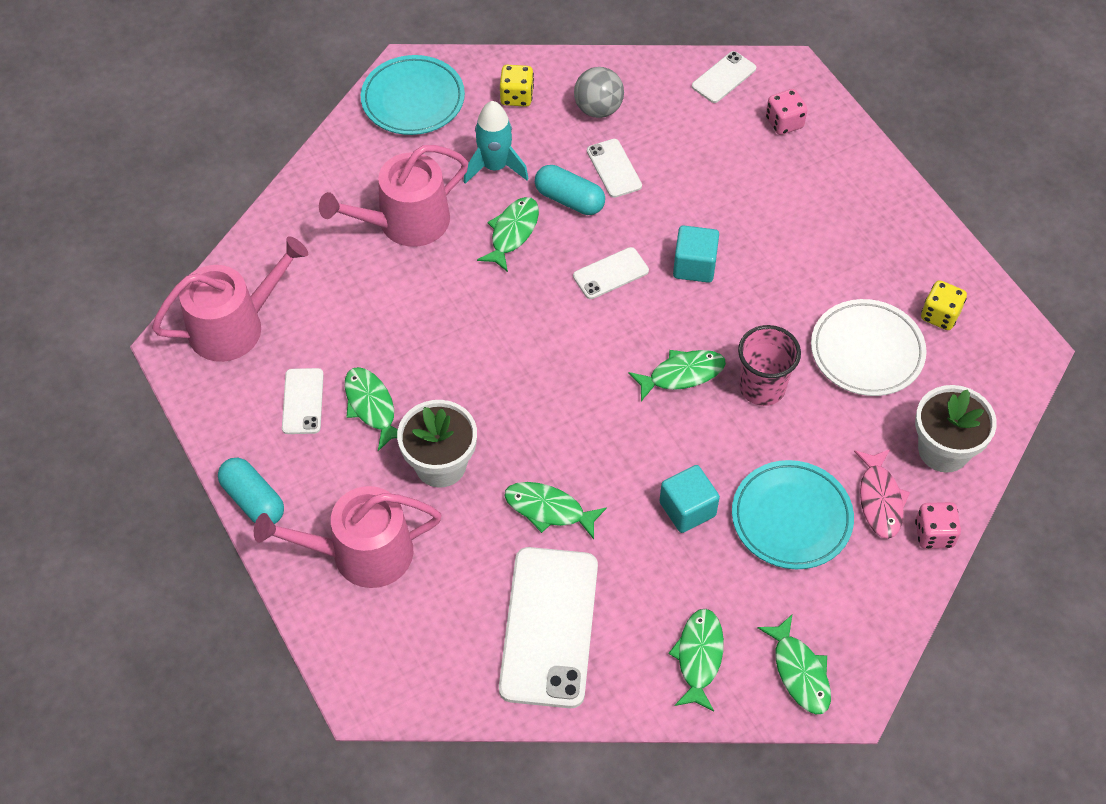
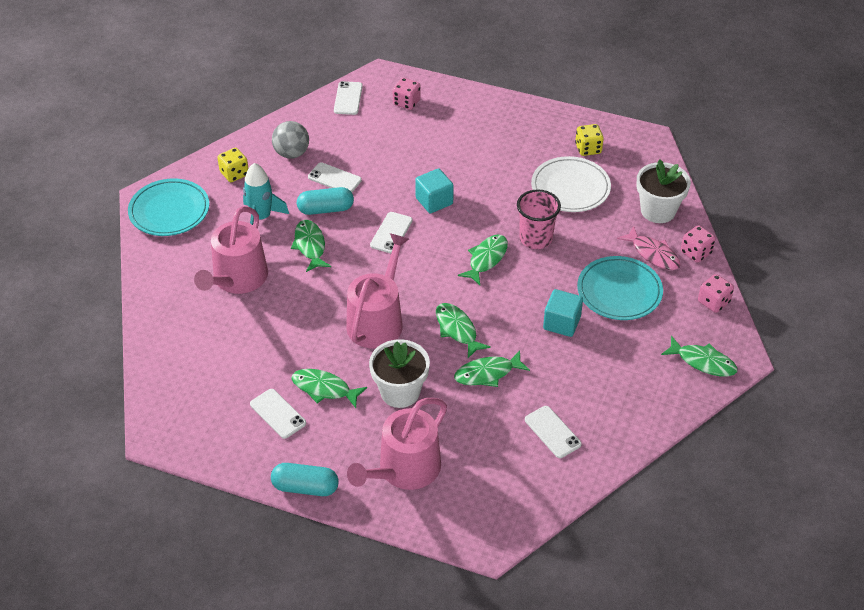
camera: 40 degrees left, 10 degrees down
pink watering can [152,236,308,362] -> pink watering can moved to [346,233,409,349]
white phone [499,547,598,708] -> white phone [525,406,582,458], size x0.49
green fish [668,609,724,712] -> green fish moved to [436,303,491,358]
none -> pink dice [698,274,734,313]

